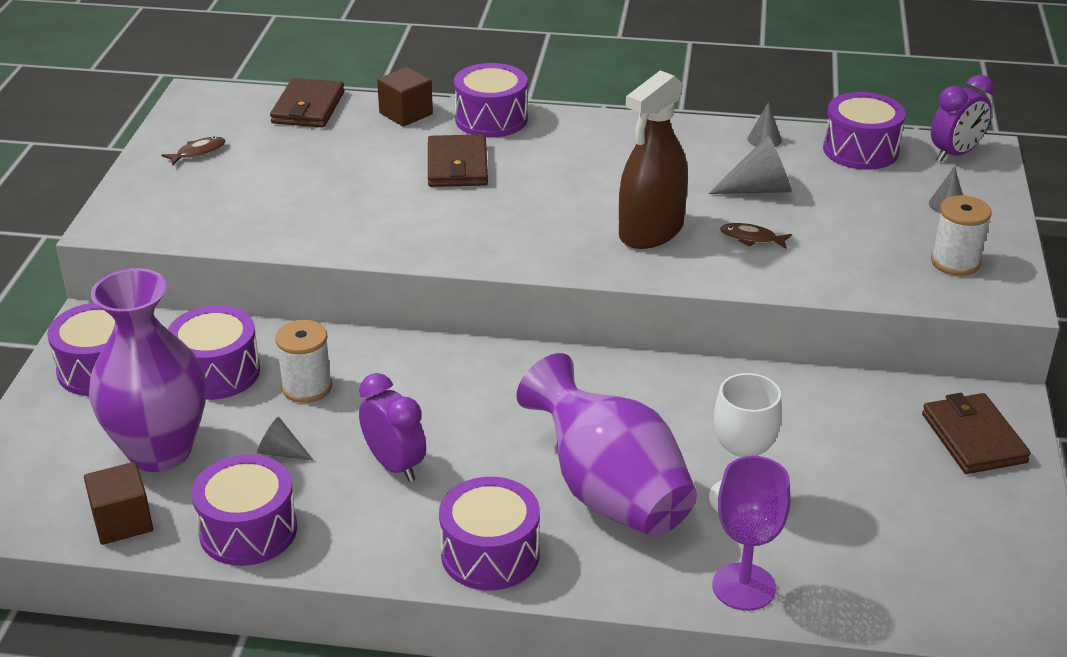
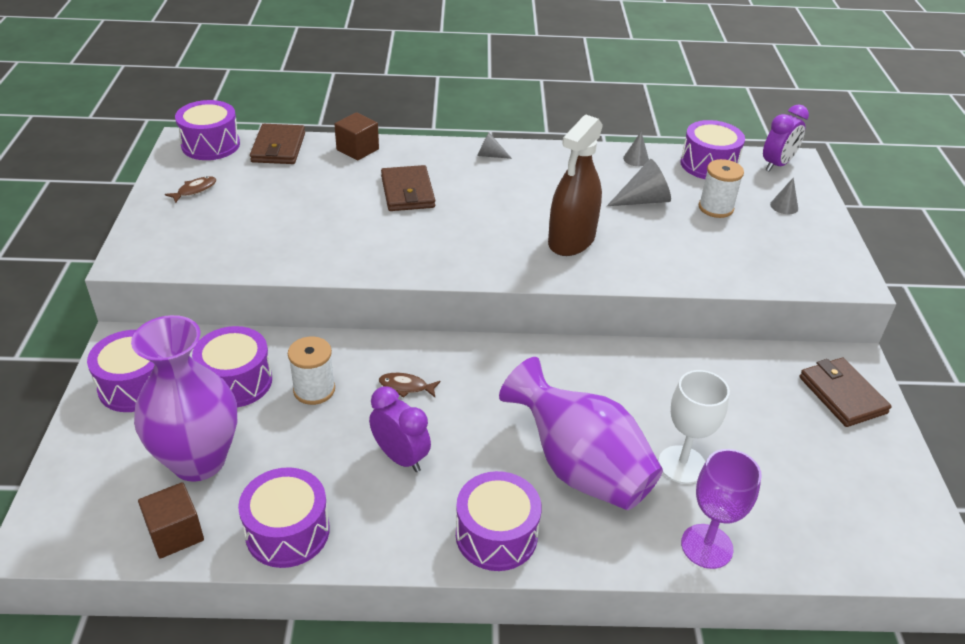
camera: 10 degrees left, 5 degrees up
grey cone [257,417,314,461] -> grey cone moved to [477,133,512,159]
purple drum [454,63,528,138] -> purple drum moved to [175,100,240,160]
brown fish [720,223,792,249] -> brown fish moved to [379,373,440,398]
white spool [931,195,992,276] -> white spool moved to [699,159,744,218]

